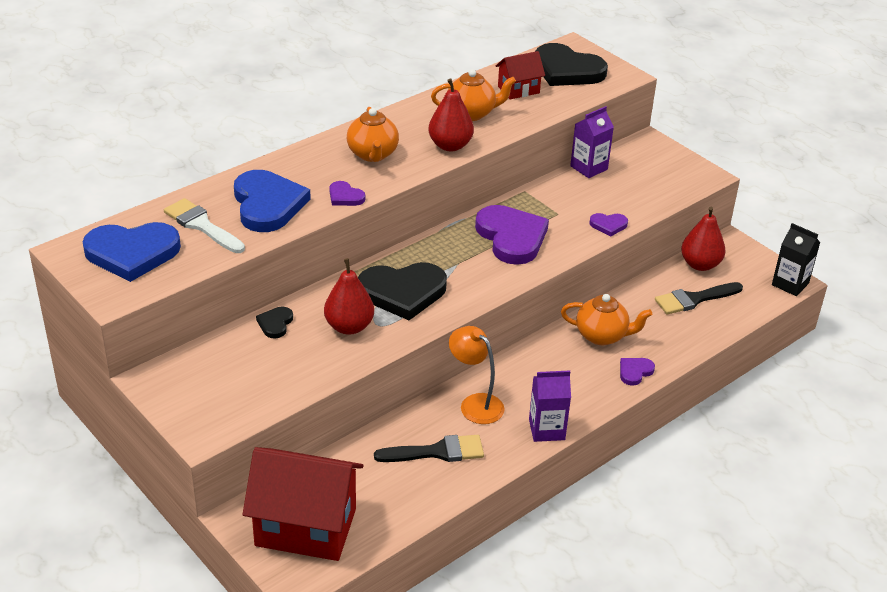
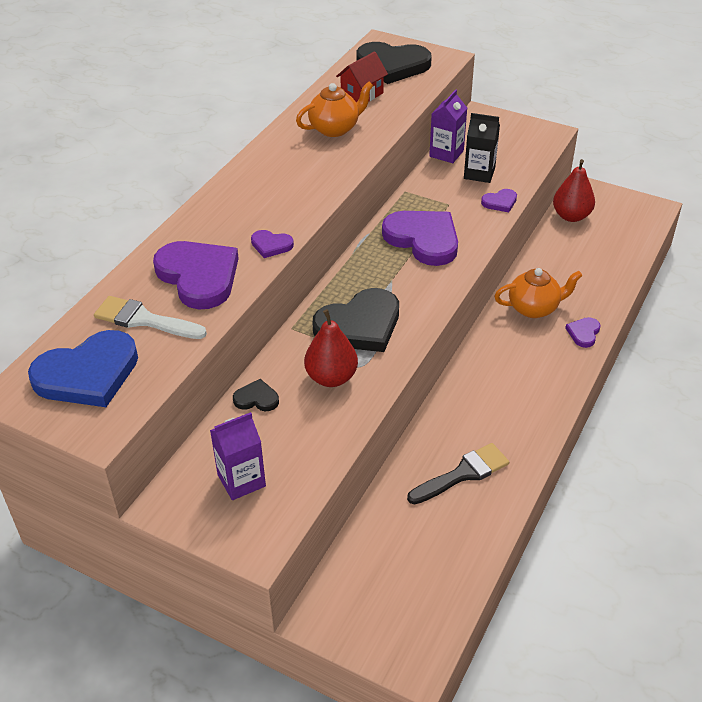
camera: 20 degrees left, 5 degrees up
blue heart [234,170,311,232] -> purple heart [153,241,239,309]
red house [243,447,363,561] -> none
black heart [256,306,293,339] -> black heart turned 105 degrees clockwise [233,379,279,411]
orange teapot [347,107,399,162] -> none
red pear [428,79,474,151] -> none
orange lamp [449,326,505,424] -> none
purple carton [529,371,571,442] -> purple carton moved to [210,412,266,500]
black brush [655,282,743,315] -> none
black carton [772,223,820,296] -> black carton moved to [464,113,500,183]

